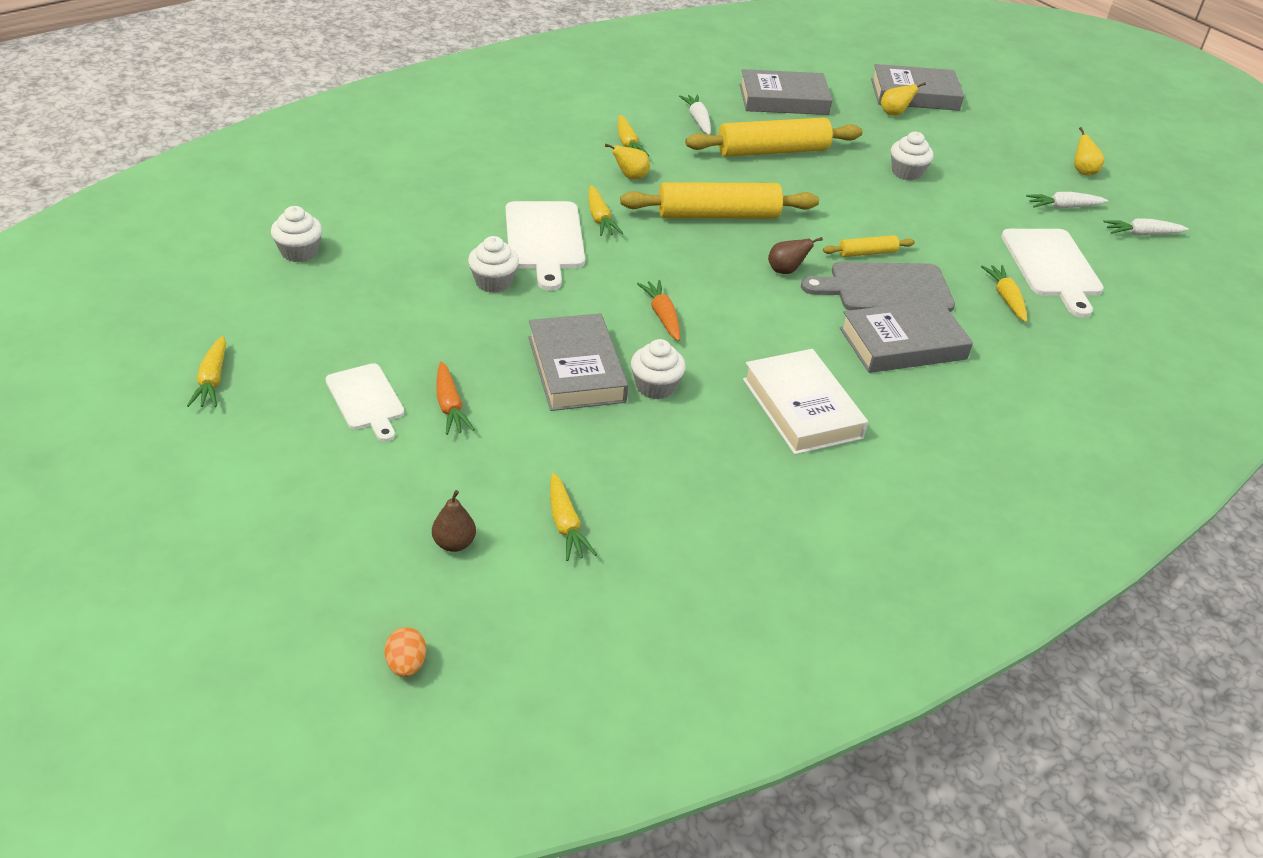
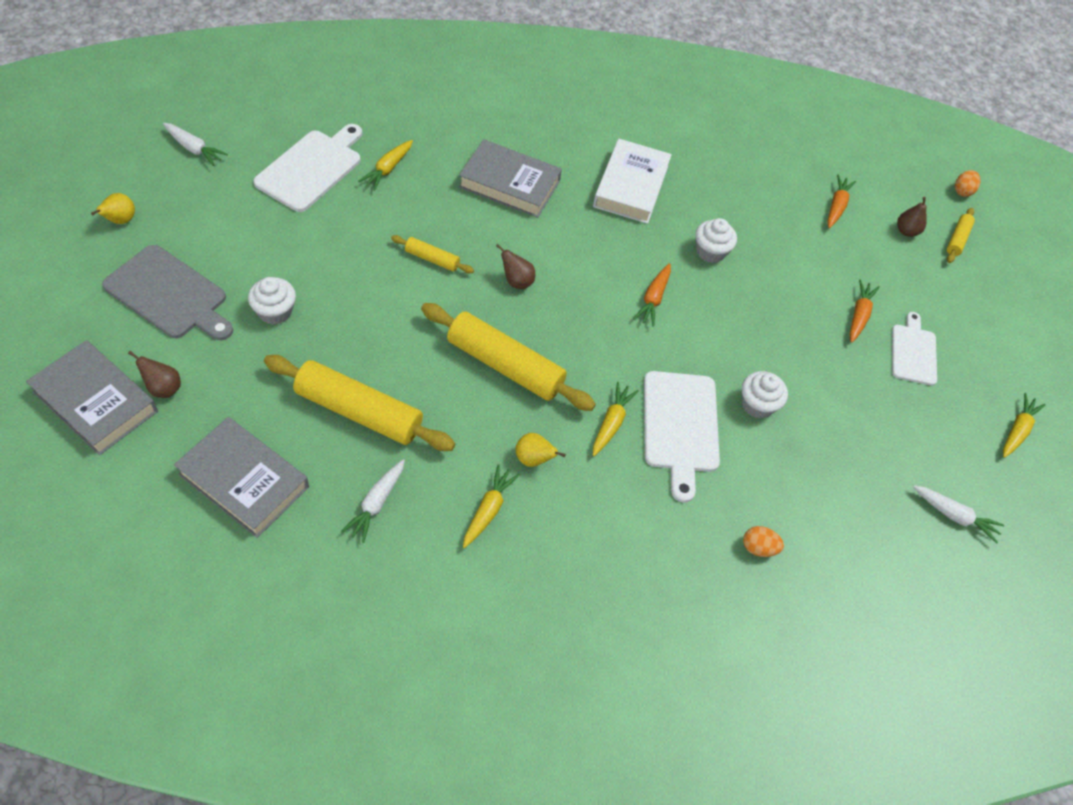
camera: 145 degrees left, 15 degrees up
white cupcake [271,206,322,262] -> none
white cutting board [505,201,585,291] -> white cutting board turned 150 degrees clockwise [644,371,720,503]
grey book [528,313,628,411] -> none
yellow carrot [550,472,597,561] -> orange carrot [827,175,856,228]
grey cutting board [801,262,955,312] -> grey cutting board moved to [102,245,233,340]
yellow pear [881,82,926,116] -> brown pear [128,351,181,398]
white carrot [1026,192,1108,209] -> white carrot moved to [913,485,1004,544]
none -> orange egg [743,526,784,557]
none -> yellow rolling pin [947,208,975,263]

